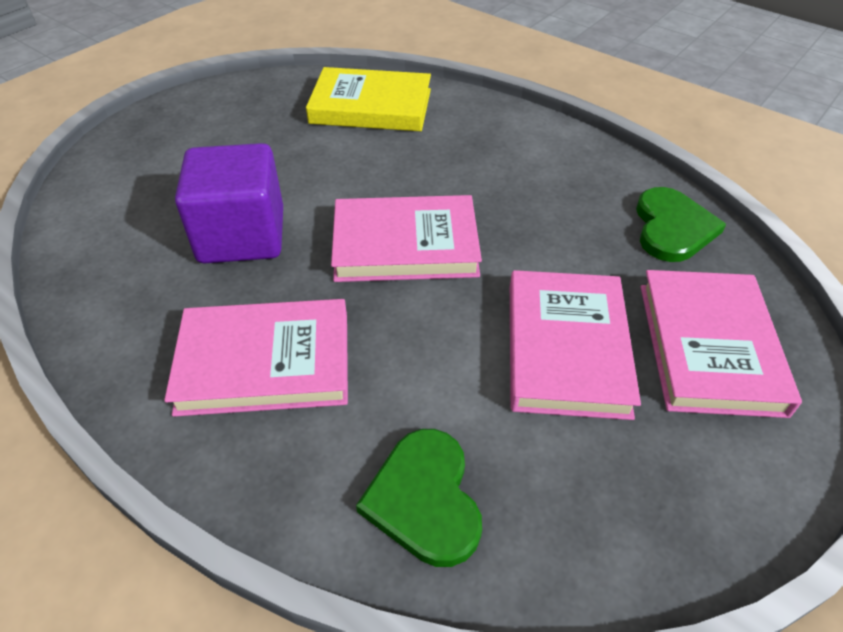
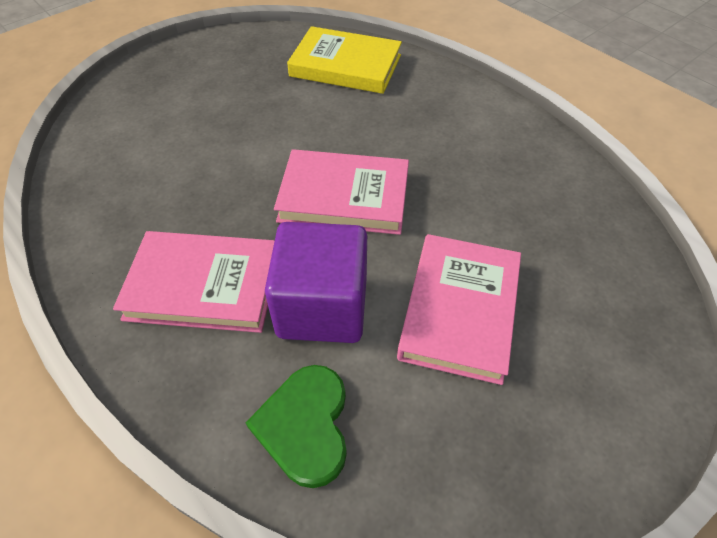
camera: 10 degrees right, 5 degrees up
purple cube [175,143,283,264] -> purple cube moved to [265,222,367,343]
green heart [636,187,726,262] -> none
pink book [641,270,802,418] -> none

